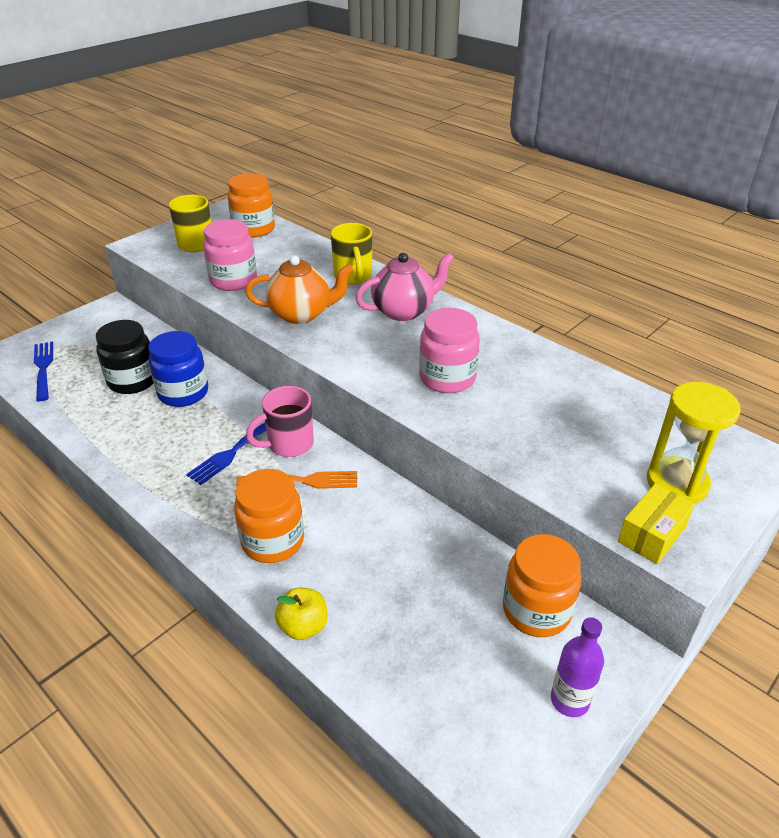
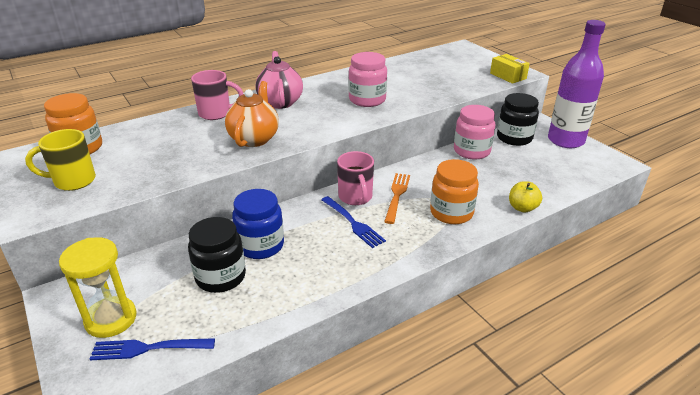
camera: 75 degrees left, 5 degrees down
pink jar [203,219,257,291] -> pink jar moved to [454,105,495,160]
yellow mug [331,223,372,285] -> pink mug [191,70,243,120]
orange jar [503,534,581,637] -> black jar [497,93,539,146]
purple bottle [551,617,604,717] -> purple bottle [548,20,606,148], size x1.97
yellow hourglass [647,382,741,503] -> yellow hourglass moved to [59,237,137,338]

